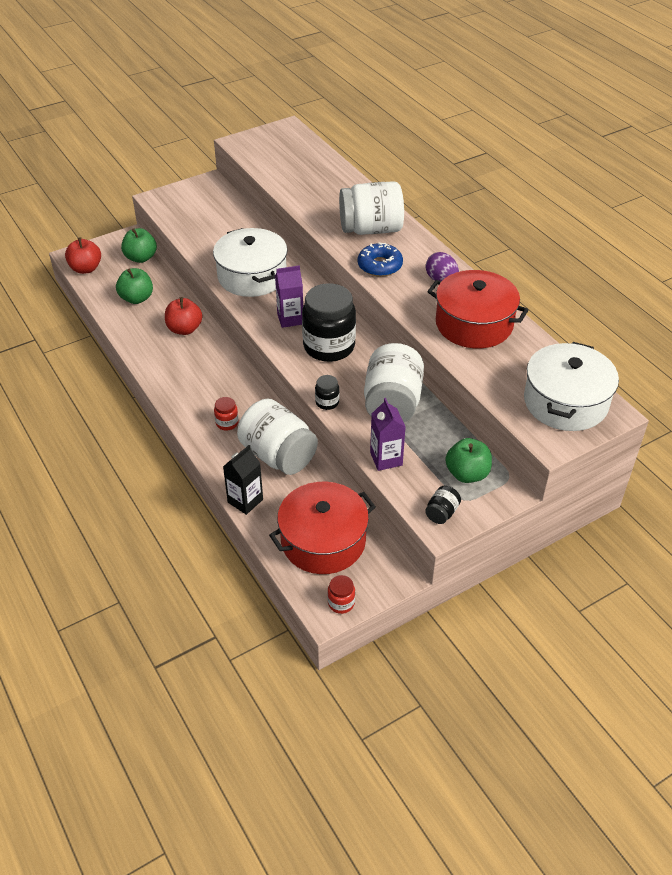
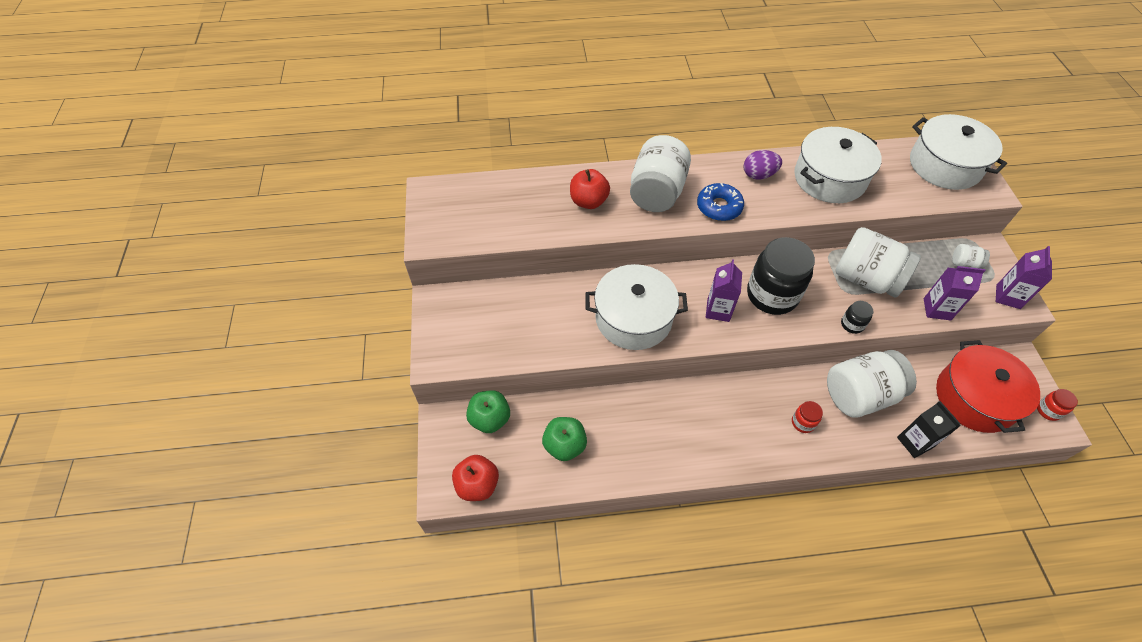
camera: 65 degrees left, 10 degrees up
red apple [165,297,202,335] -> red apple moved to [570,169,610,209]
black jar [425,486,461,524] -> purple carton [996,246,1052,309]
red pot [427,270,528,348] -> white pot [794,127,882,203]
green apple [445,438,492,483] -> white jar [952,244,990,269]

